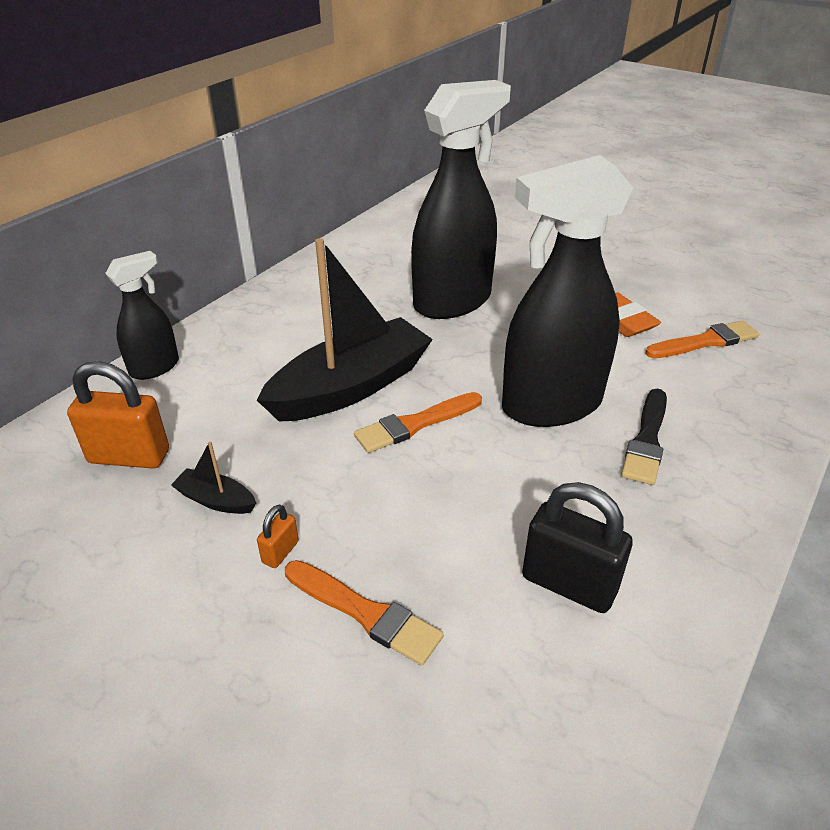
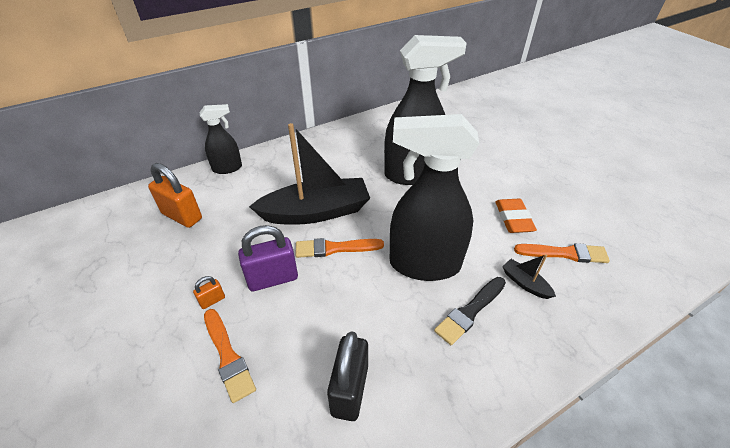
camera: 25 degrees right, 5 degrees up
black boat [171,442,256,514] -> black boat moved to [502,254,556,299]
black padlock [522,482,633,613] -> black padlock turned 45 degrees clockwise [327,331,368,421]
none -> purple padlock [238,225,298,291]

